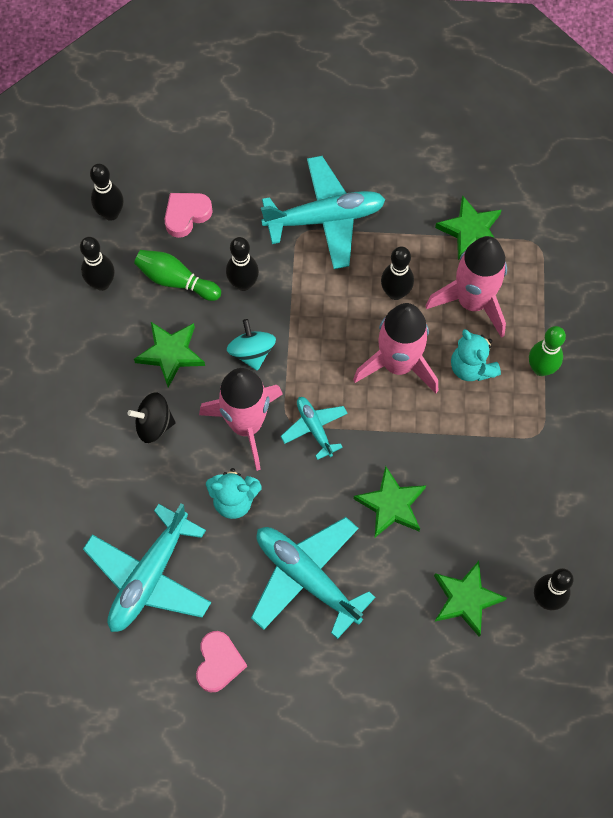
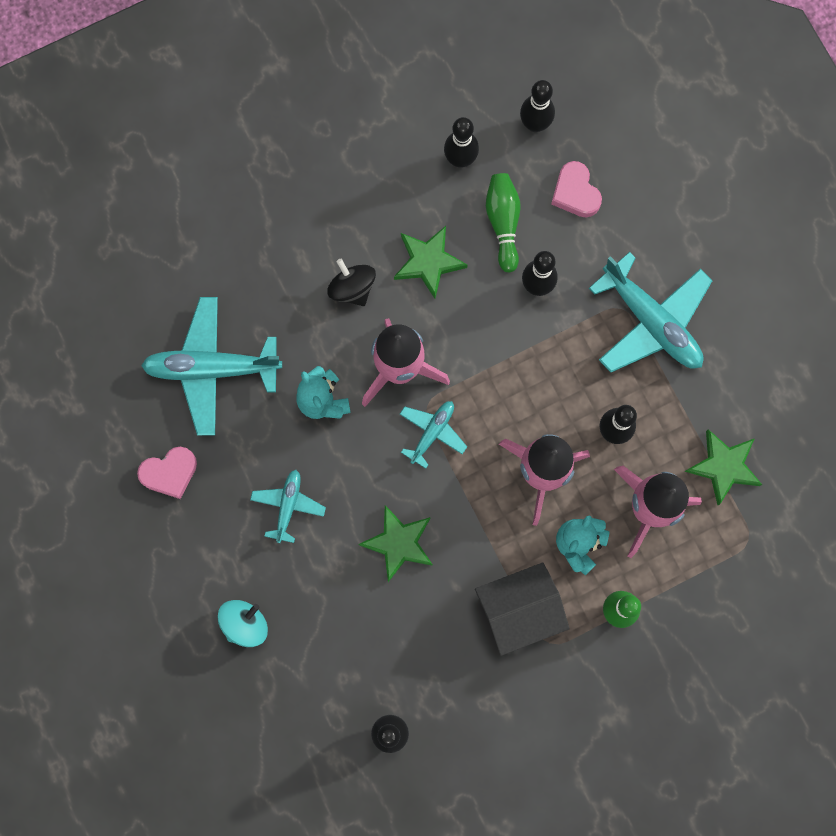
camera: 60 degrees right, 10 degrees up
pink heart [165,193,213,238] -> pink heart turned 135 degrees counterclockwise [551,161,602,218]
turquoise spinning top [227,319,276,371] -> turquoise spinning top moved to [217,600,268,647]
turquoise plane [251,517,376,639] -> turquoise plane [250,470,326,543], size x0.53
green star [434,561,507,637] -> none
none -> black house [475,562,570,656]

